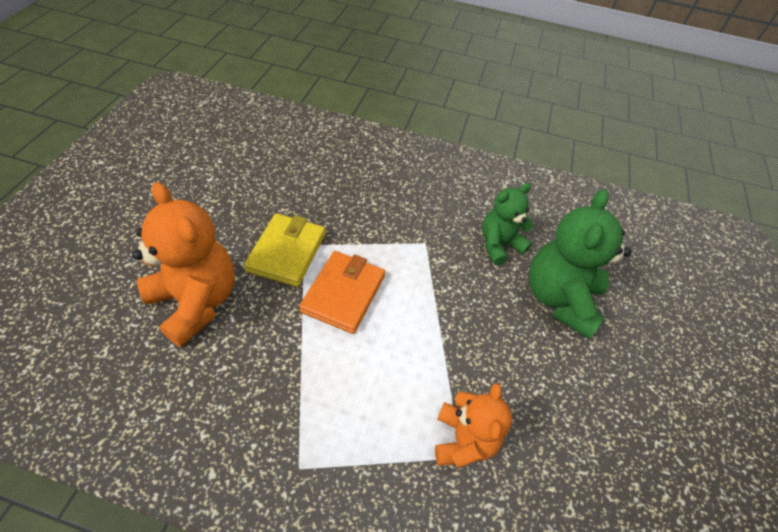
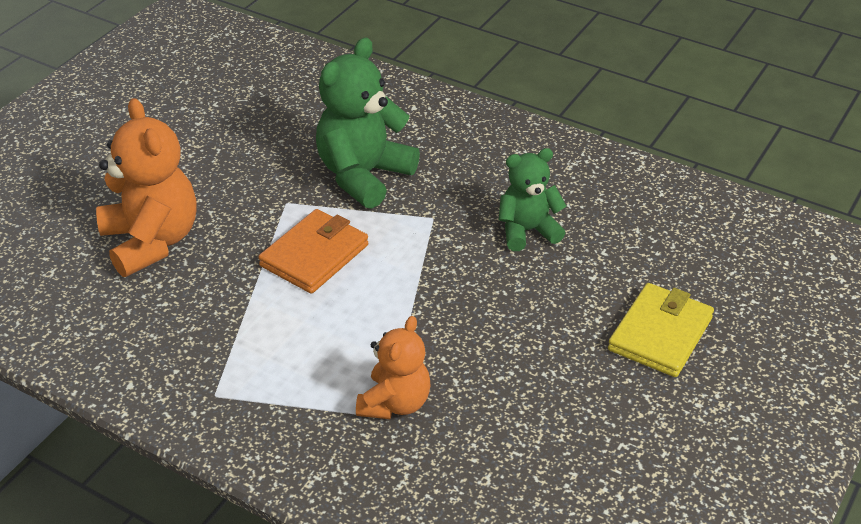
camera: 20 degrees right, 10 degrees down
yellow wallet [244,213,325,287] -> yellow wallet moved to [608,283,714,377]
green teddy bear [529,189,631,339] -> green teddy bear moved to [316,37,420,209]

